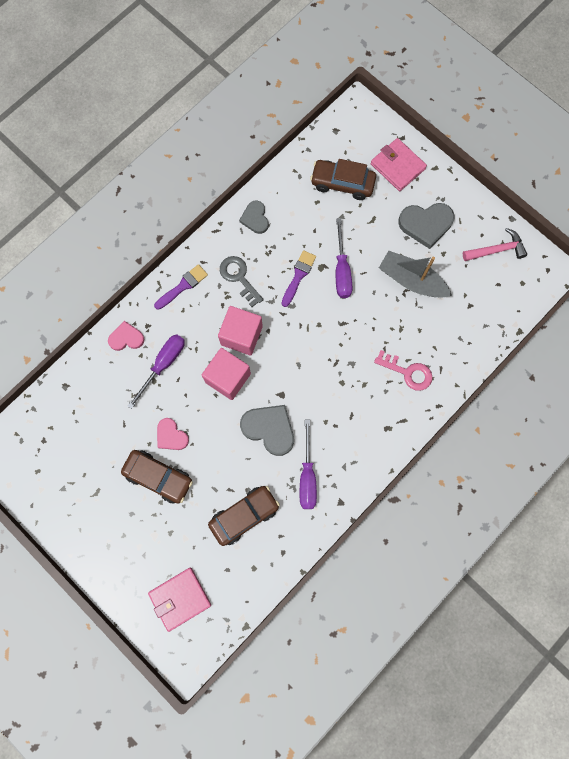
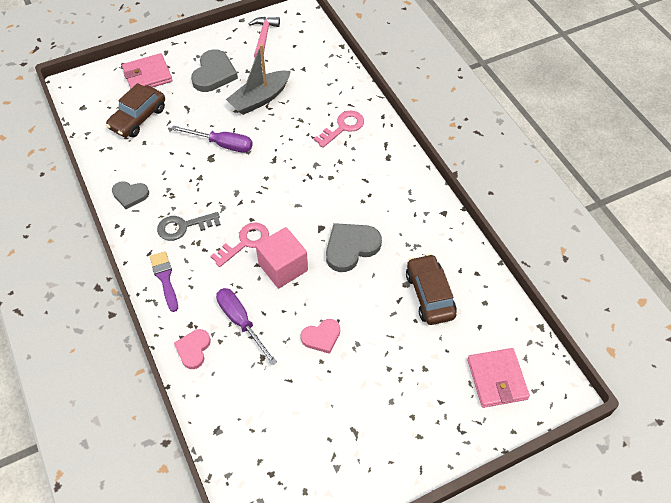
camera: 70 degrees left, 20 degrees down
brown car [121,450,193,504] -> none
pink cube [218,306,263,355] -> pink key [211,222,269,267]
purple brush [282,250,316,307] -> none
purple screwdriver [300,419,317,509] -> none

